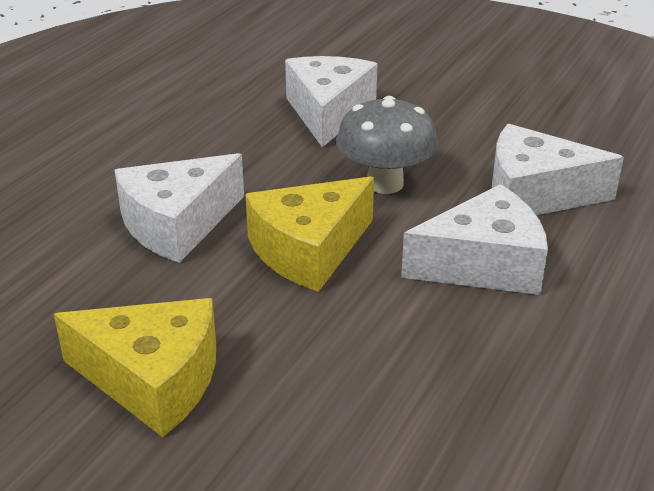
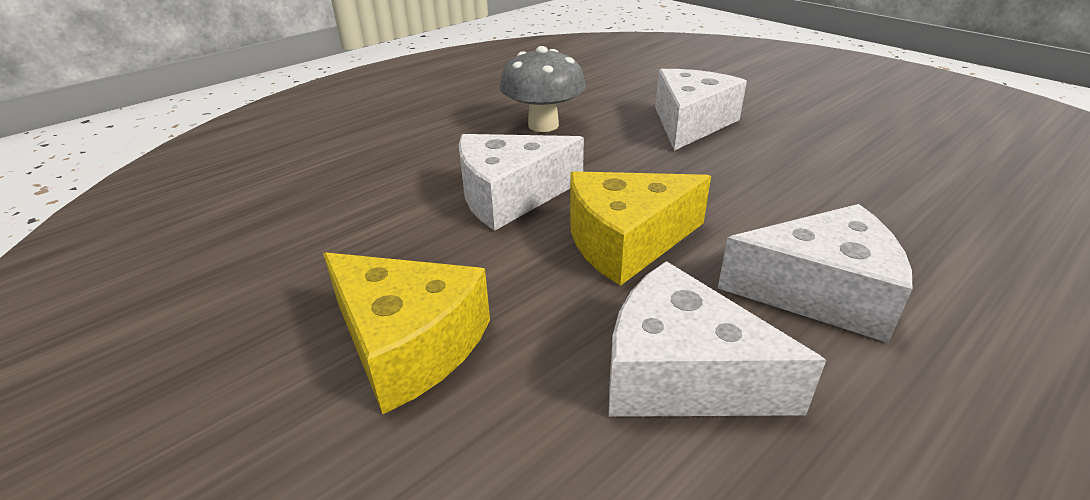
camera: 20 degrees right, 0 degrees up
grey mushroom [336,96,438,194] -> grey mushroom moved to [500,46,586,132]
white cheese [492,124,624,215] -> white cheese moved to [609,261,826,417]

